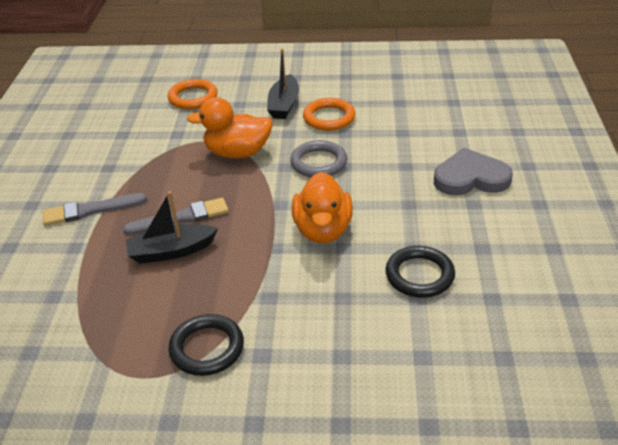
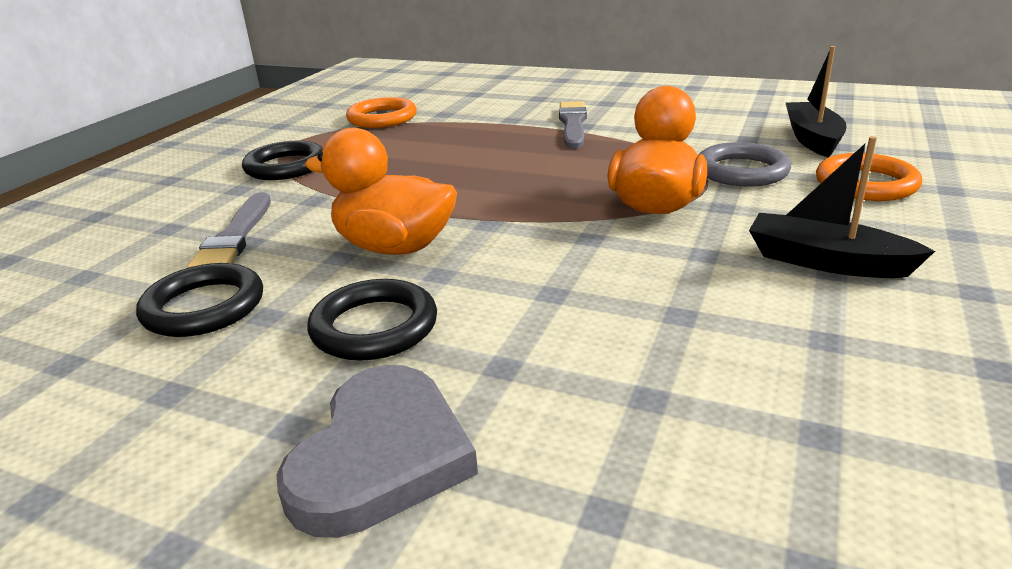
camera: 110 degrees right, 10 degrees down
grey brush [123,198,229,235] -> grey brush moved to [187,192,271,268]
black boat [126,191,218,264] -> black boat moved to [786,46,846,157]
grey ring [290,140,347,177] -> grey ring moved to [699,142,791,186]
orange ring [303,98,355,131] -> orange ring moved to [346,97,417,128]
none -> black ring [308,279,437,361]

